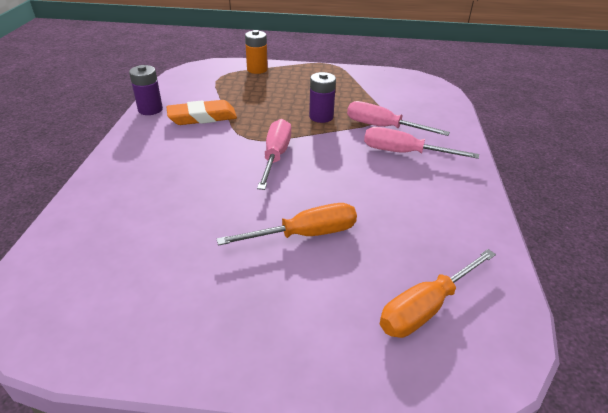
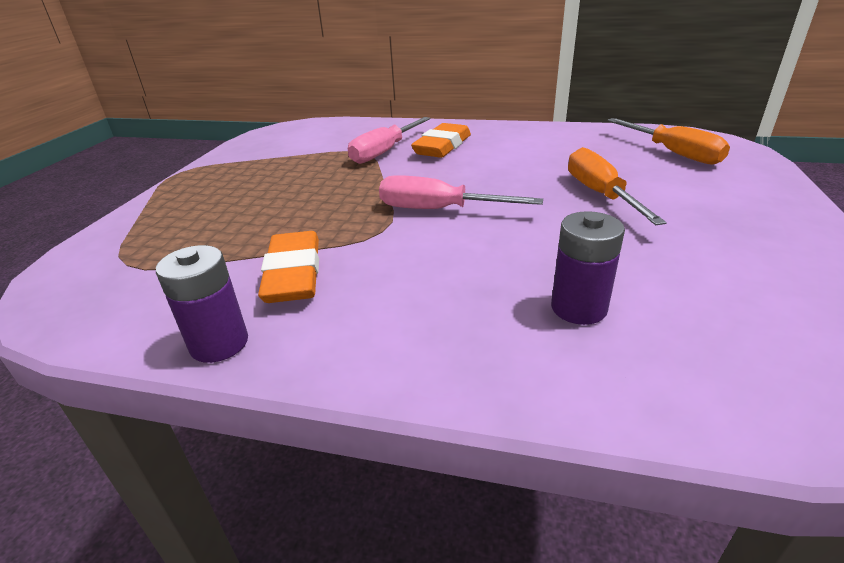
camera: 80 degrees left, 5 degrees down
orange battery [245,30,268,74] -> none
purple battery [309,72,336,123] -> purple battery moved to [551,211,625,325]
pink screwdriver [364,127,479,159] -> orange eraser [411,123,471,158]

